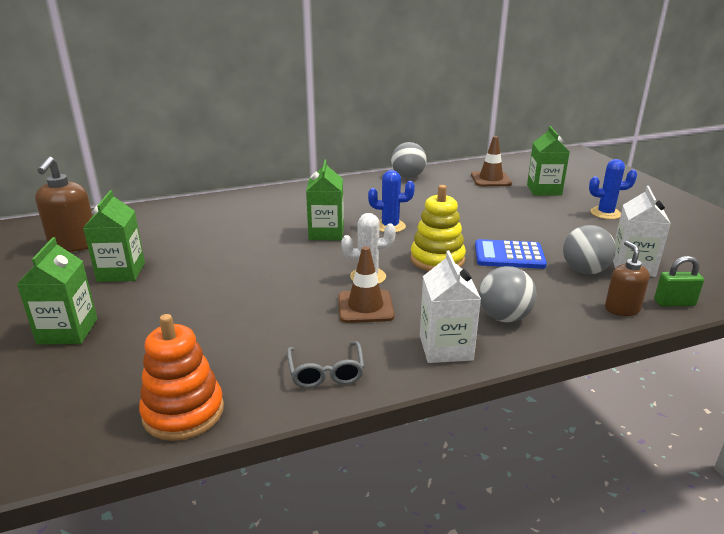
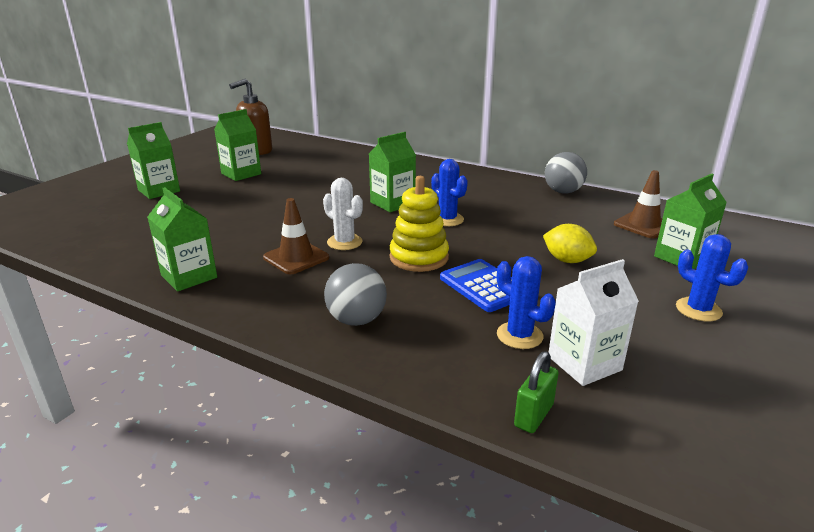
camera: 50 degrees right, 0 degrees up
orange stacking toy [139,314,224,441] -> none
grey glasses [287,341,365,388] -> green carton [147,187,217,292]
white carton [420,251,481,363] -> none
grey ball [563,225,616,274] -> blue cactus [497,256,556,349]
brown soap dispenser [605,241,650,316] -> none
green padlock [654,256,704,306] -> green padlock turned 75 degrees clockwise [514,351,559,433]
none -> yellow lemon [543,224,597,263]

